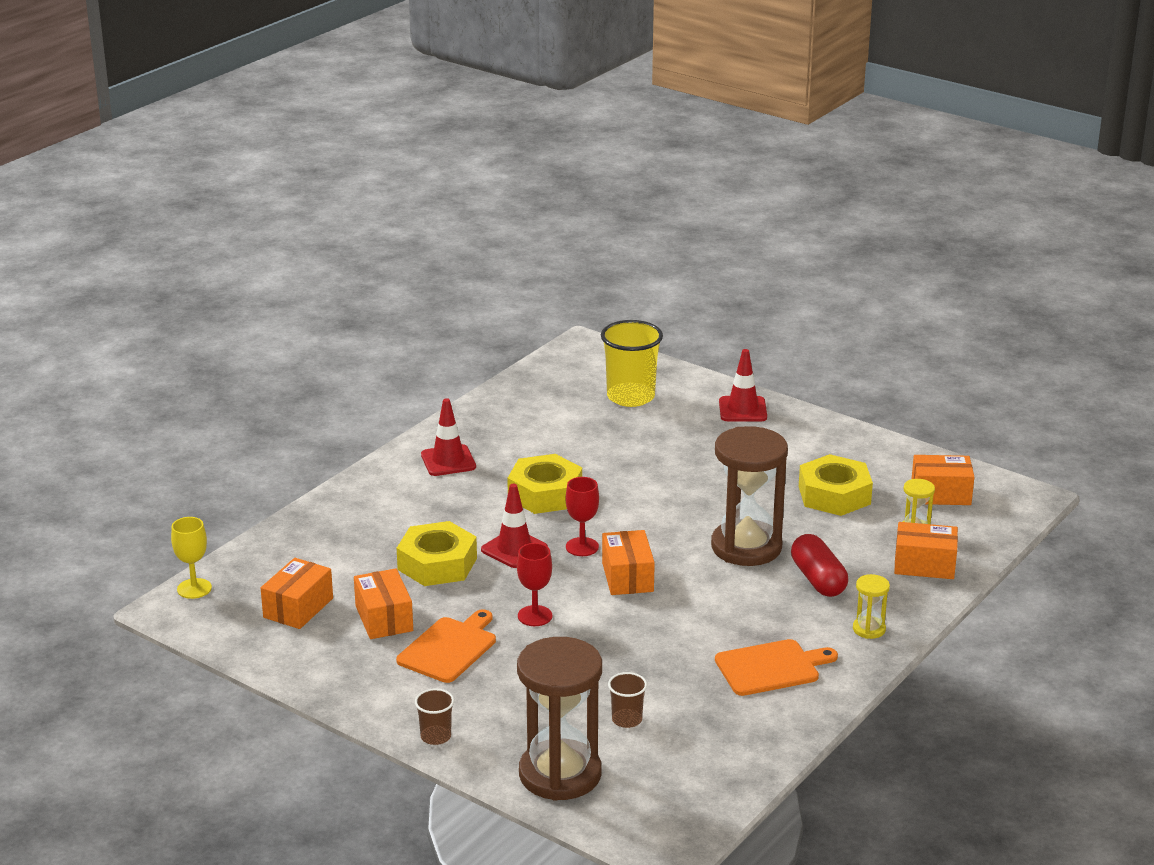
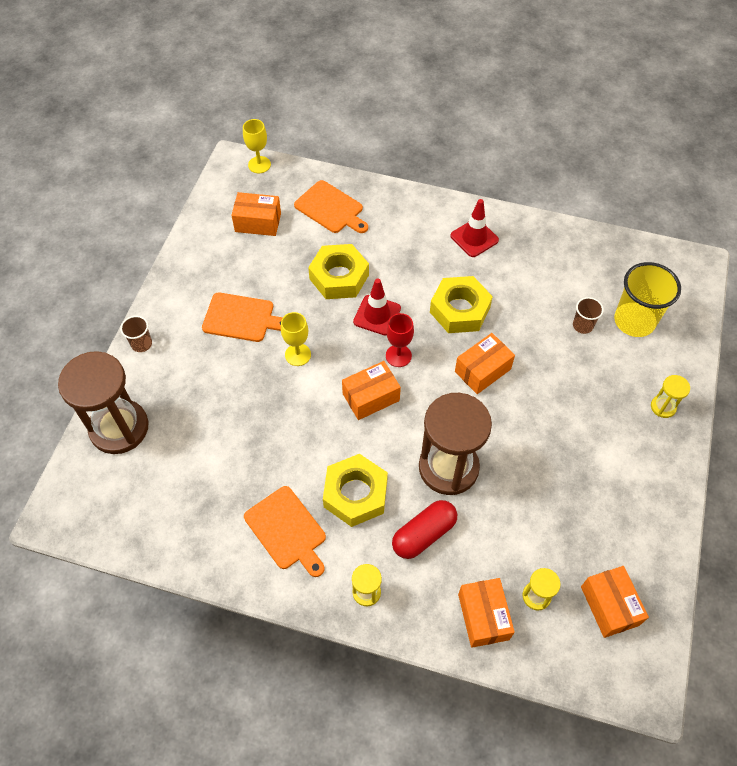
camera: 70 degrees right, 30 degrees up
orange box [354,568,413,639] -> orange box moved to [455,333,515,394]
red goblet [517,543,552,626] -> yellow goblet [281,312,311,366]
brown cup [608,672,647,728] -> brown cup moved to [573,297,604,334]
red traffic cone [719,349,767,421] -> yellow hourglass [651,375,690,418]
yellow nut [799,454,873,516] -> yellow nut moved to [323,454,388,527]
none -> orange cutting board [294,180,368,233]

